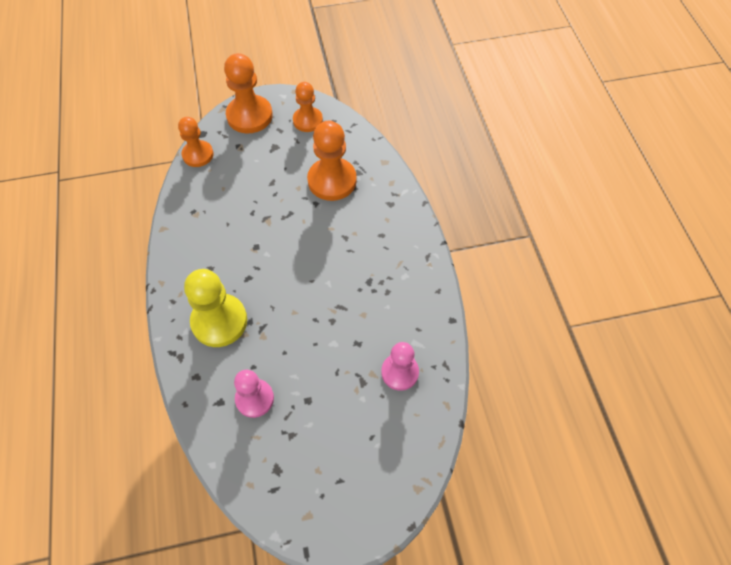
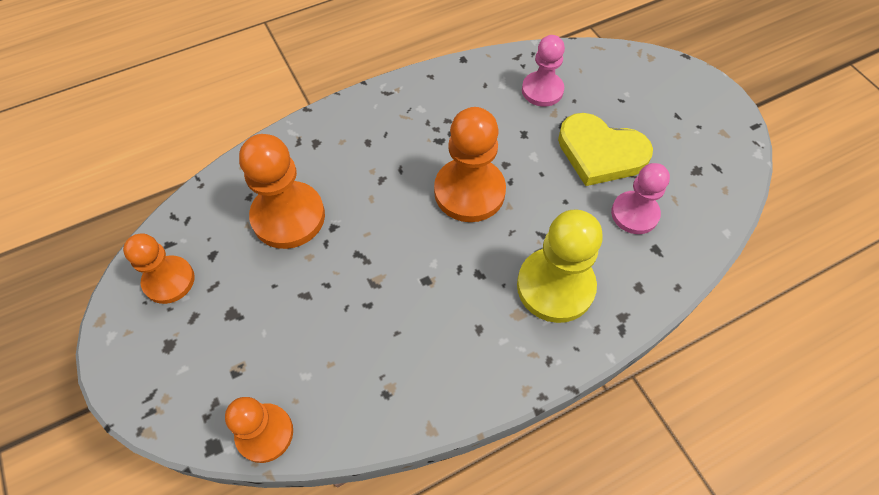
camera: 105 degrees left, 0 degrees up
orange pawn [224,53,273,133] -> orange pawn moved to [434,107,506,222]
none -> yellow heart [558,113,653,186]

